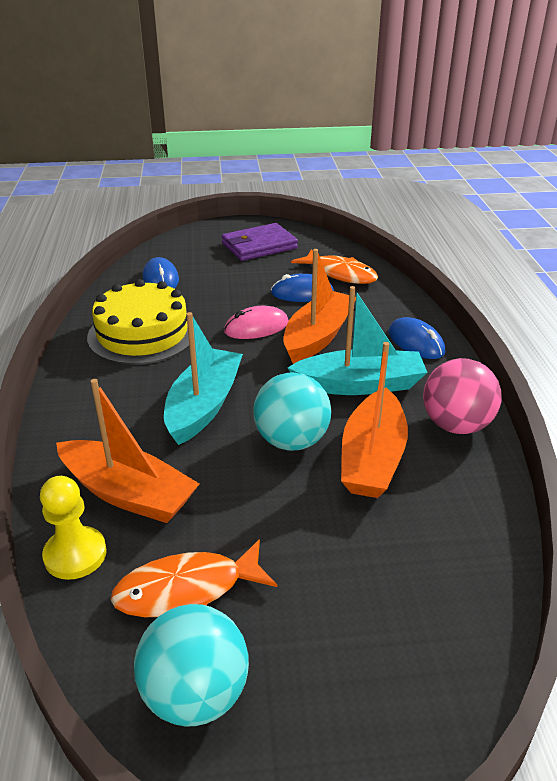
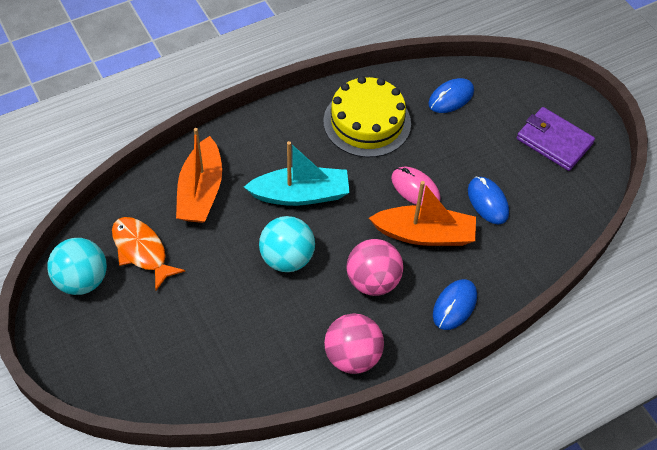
camera: 65 degrees right, 20 degrees up
yellow pawn [40,476,107,580] -> none
turquoise boat [288,286,428,395] -> pink ball [346,239,403,296]
orange fish [291,249,378,284] -> none
orange boat [341,342,408,498] -> none

